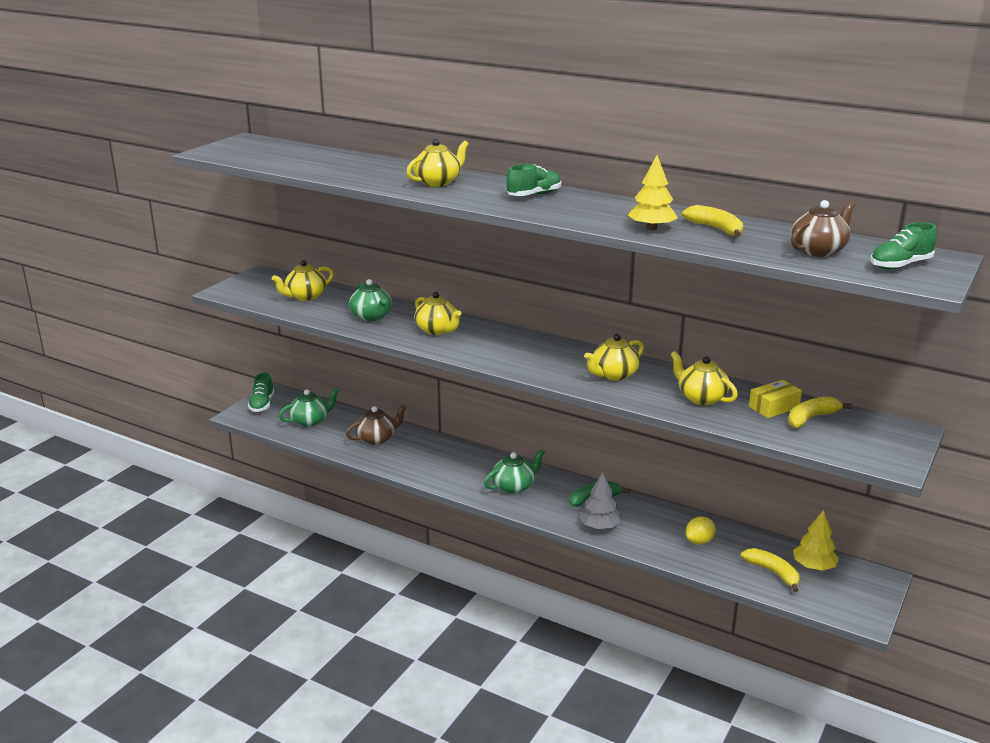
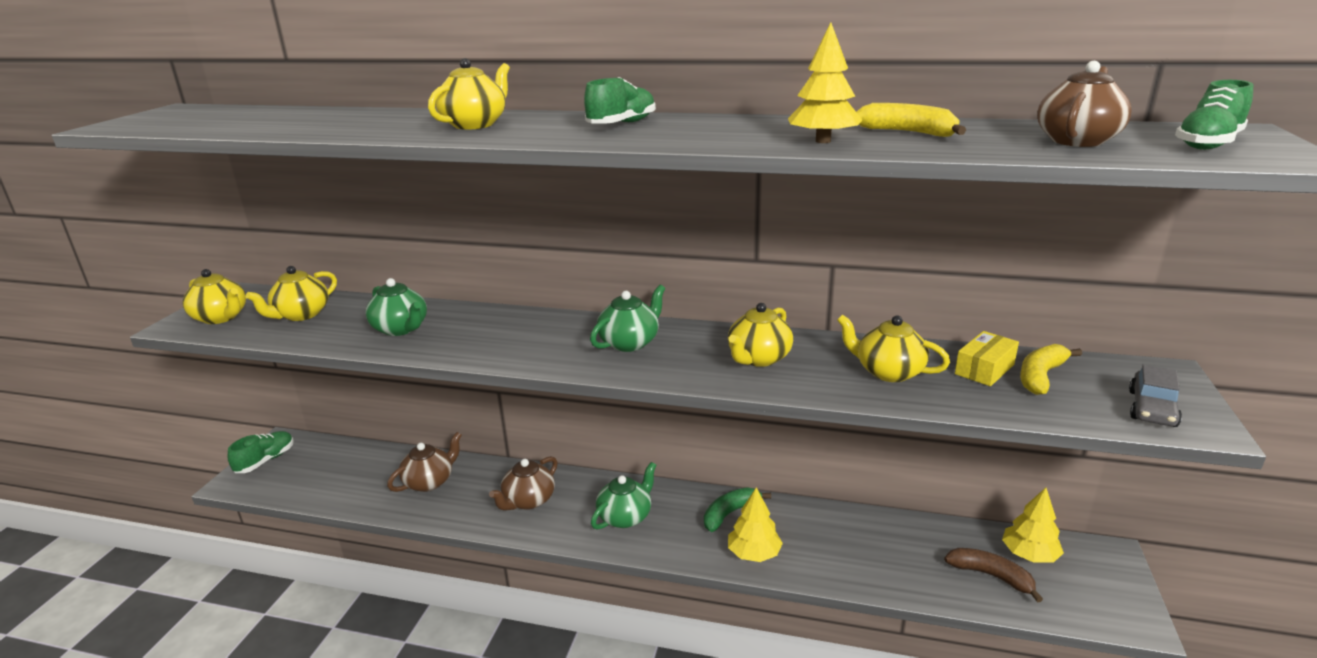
camera: 15 degrees left, 0 degrees up
green shoe [248,372,274,412] -> green shoe turned 135 degrees counterclockwise [227,431,294,473]
green teapot [279,388,339,427] -> green teapot moved to [590,285,665,352]
yellow teapot [415,292,461,335] -> yellow teapot moved to [183,269,246,324]
grey tree [579,472,621,529] -> yellow tree [728,487,783,562]
yellow lemon [686,516,716,545] -> none
yellow banana [741,548,800,592] -> brown banana [944,548,1043,603]
none -> brown teapot [489,456,558,511]
none -> grey car [1129,365,1182,427]

